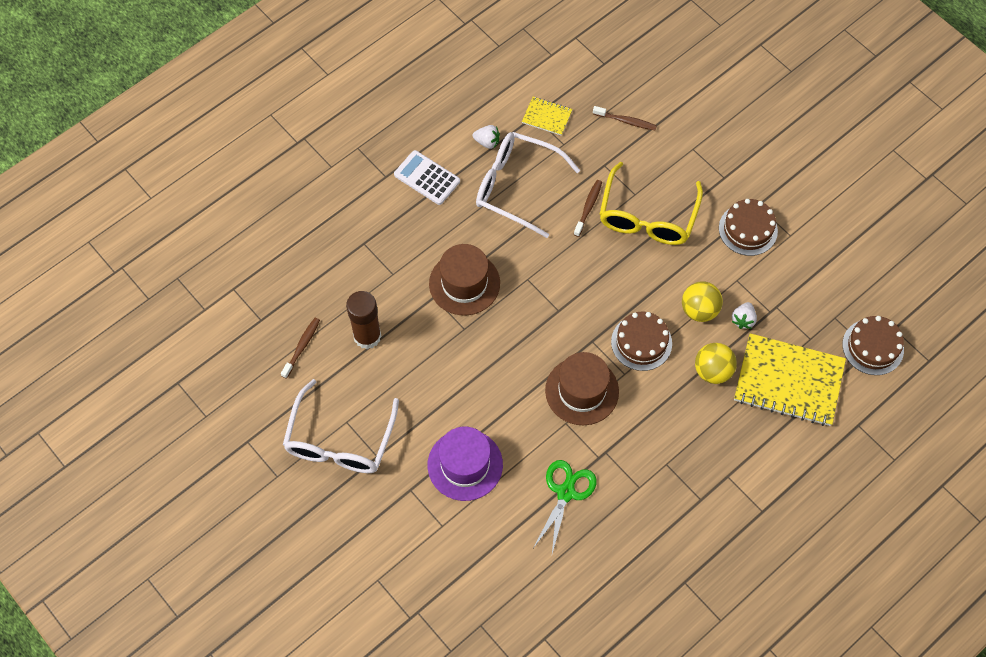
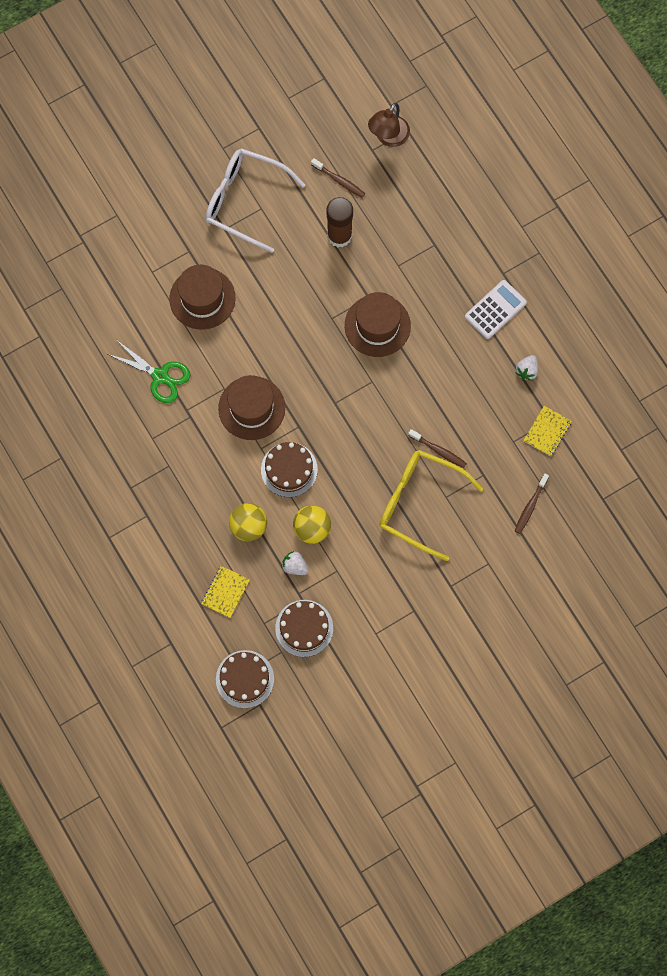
camera: 100 degrees right, 10 degrees up
purple hat [428,427,503,501] -> brown hat [170,265,235,330]
white glasses [476,132,580,238] -> none
brown cake [719,199,778,256] -> brown cake moved to [275,600,333,657]
yellow notebook [734,333,846,426] -> yellow notebook [201,566,250,618], size x0.47
none -> brown lamp [368,103,410,147]

